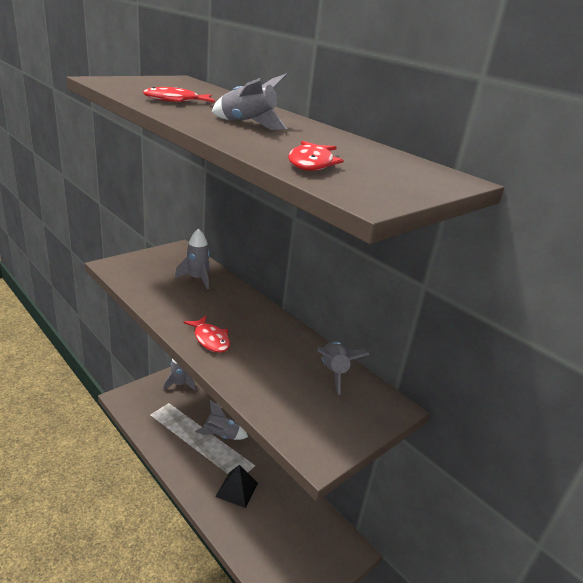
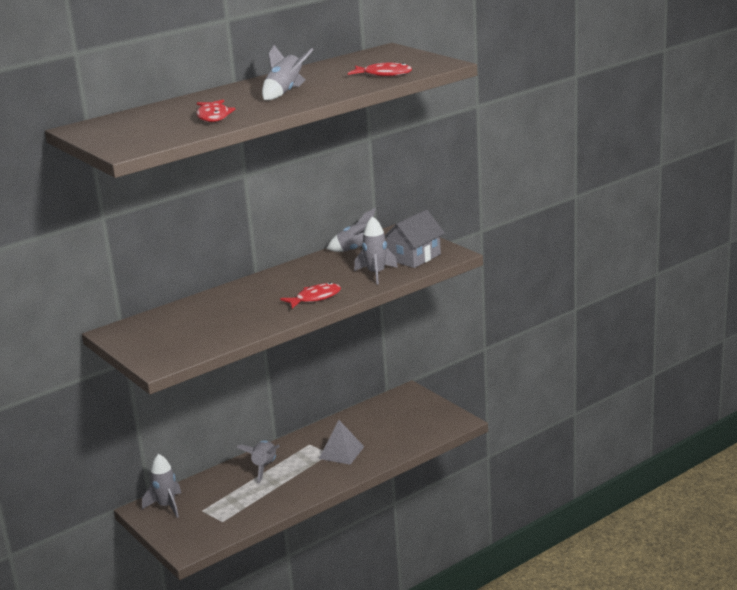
camera: 80 degrees left, 5 degrees down
grey rocket [175,228,210,289] -> grey rocket moved to [354,216,398,284]
black pyramid [215,465,258,508] -> grey pyramid [319,420,364,465]
none -> grey house [385,209,445,268]

